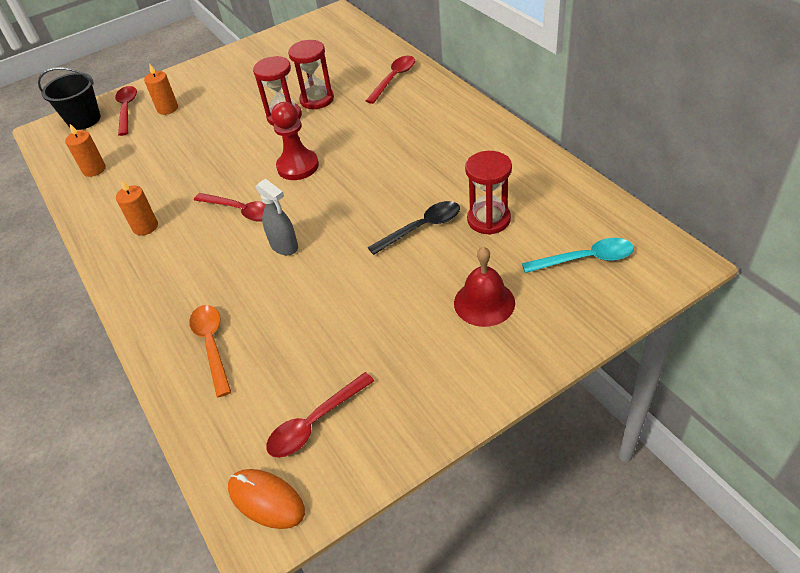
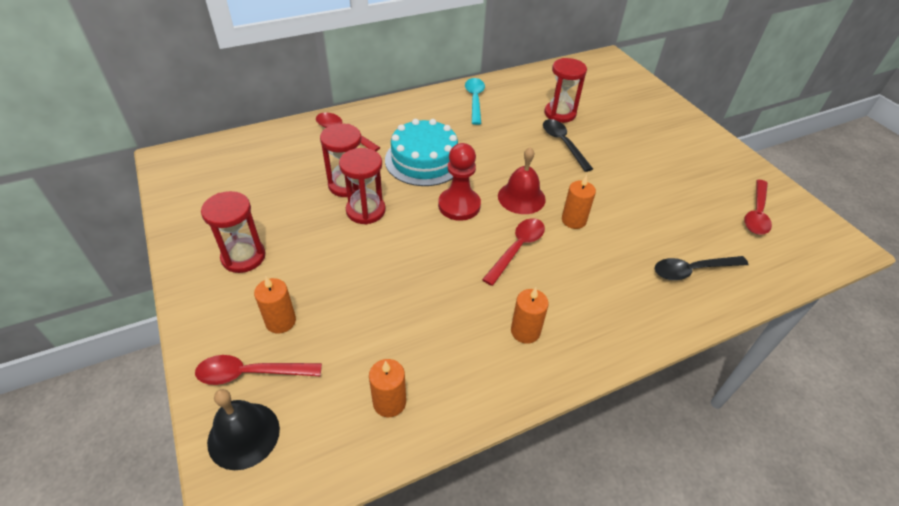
camera: 90 degrees left, 0 degrees up
black bucket [38,67,101,130] -> black bell [207,389,280,470]
orange spoon [189,305,231,397] -> black spoon [654,256,748,280]
orange mouse [228,469,305,529] -> none
grey spray bottle [256,179,298,255] -> orange candle [562,175,596,229]
red spoon [266,372,374,458] -> red spoon turned 60 degrees clockwise [744,180,772,235]
red bell [454,247,515,327] -> red bell moved to [498,147,546,214]
turquoise spoon [522,238,634,273] -> turquoise spoon moved to [465,78,485,125]
none -> red hourglass [201,191,265,273]
none -> turquoise cake [385,119,458,186]

